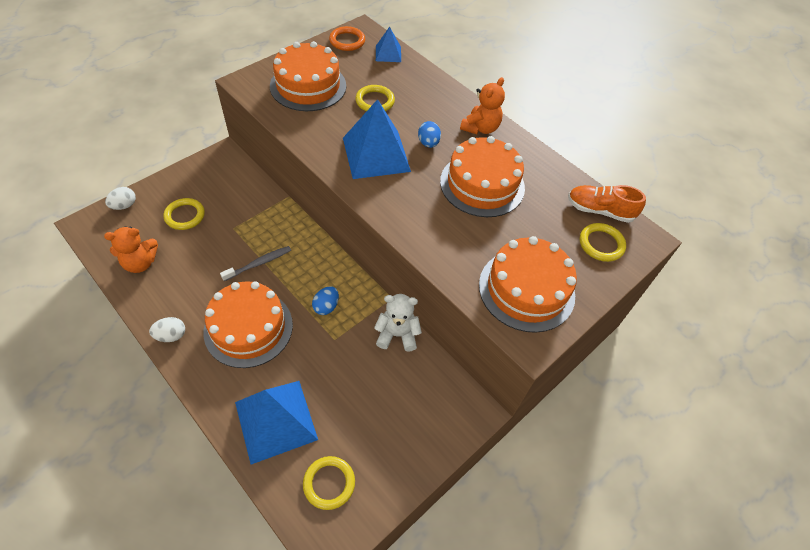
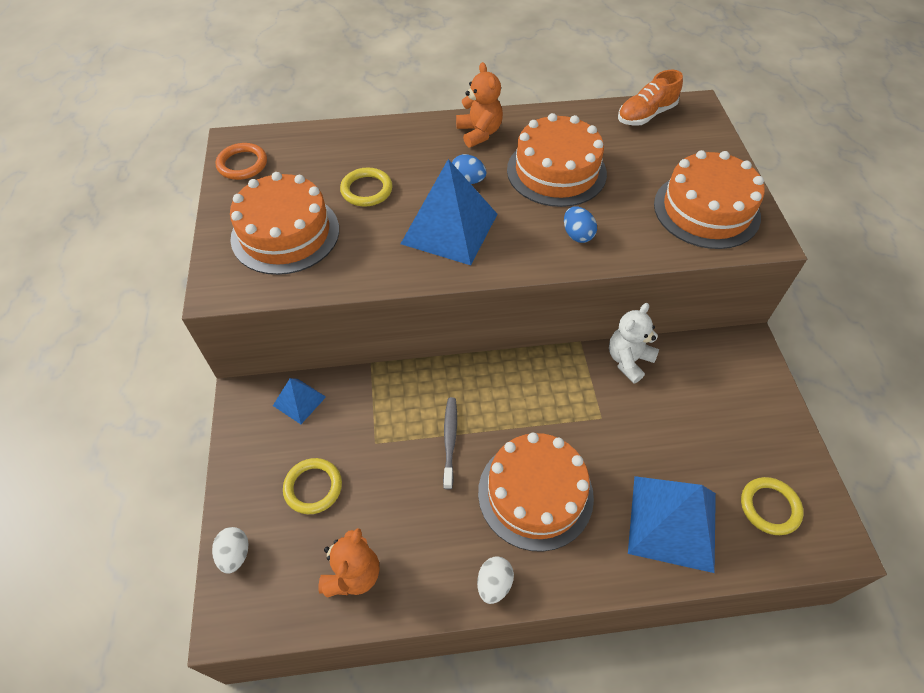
camera: 50 degrees left, 0 degrees up
blue egg [312,286,339,315] -> blue egg moved to [564,206,597,243]
blue pyramid [376,27,401,62] -> blue pyramid moved to [273,378,326,424]
yellow ring [580,223,626,262] -> none

